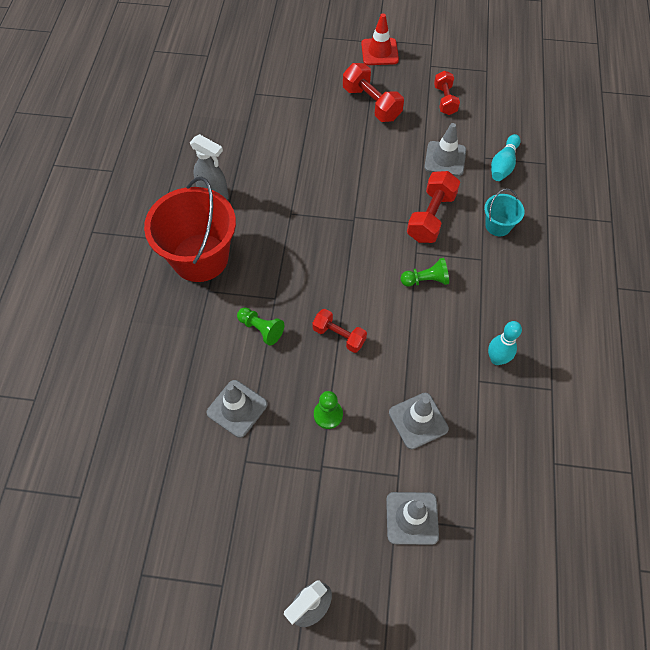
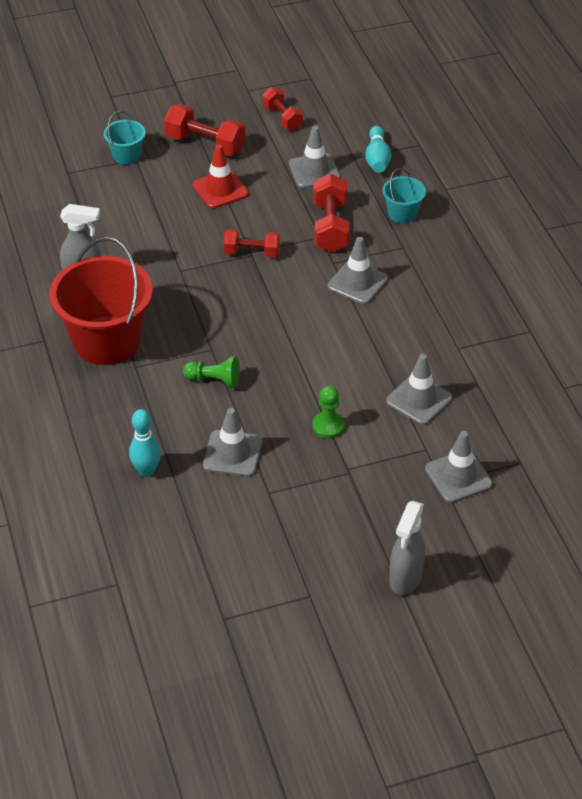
camera: 25 degrees left, 15 degrees down
red dumbbell [312,309,367,353] -> red dumbbell moved to [223,229,280,257]
red traffic cone [361,14,399,65] -> red traffic cone moved to [193,144,249,209]
green pawn [401,258,449,287] -> grey traffic cone [328,237,388,304]
turquoise bowling pin [488,321,522,365] -> turquoise bowling pin moved to [129,409,161,477]
none -> turquoise bucket [104,111,146,165]

